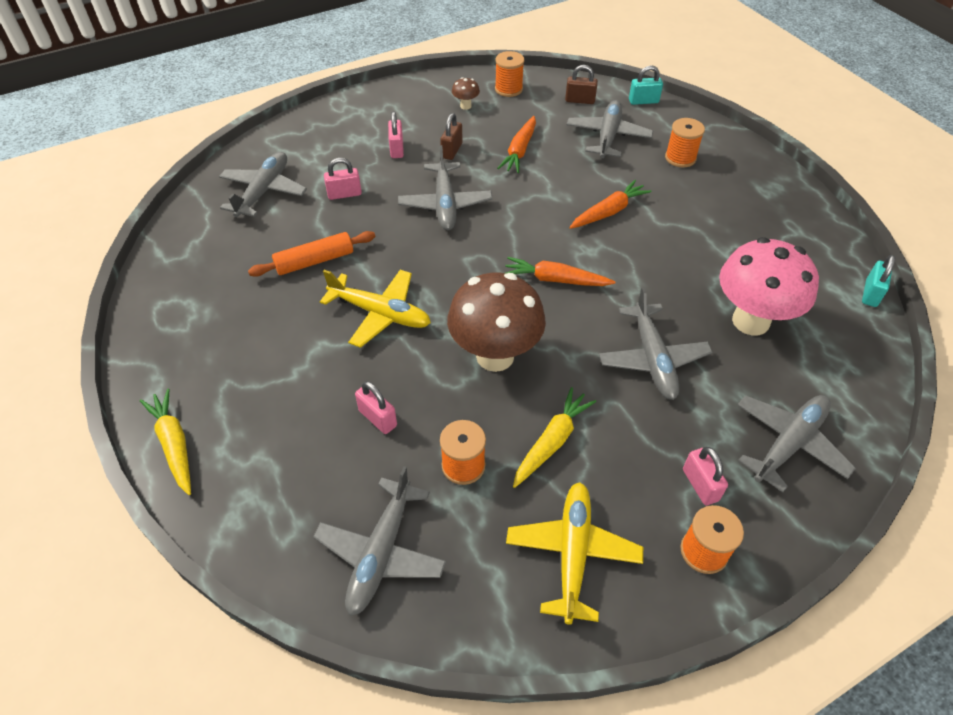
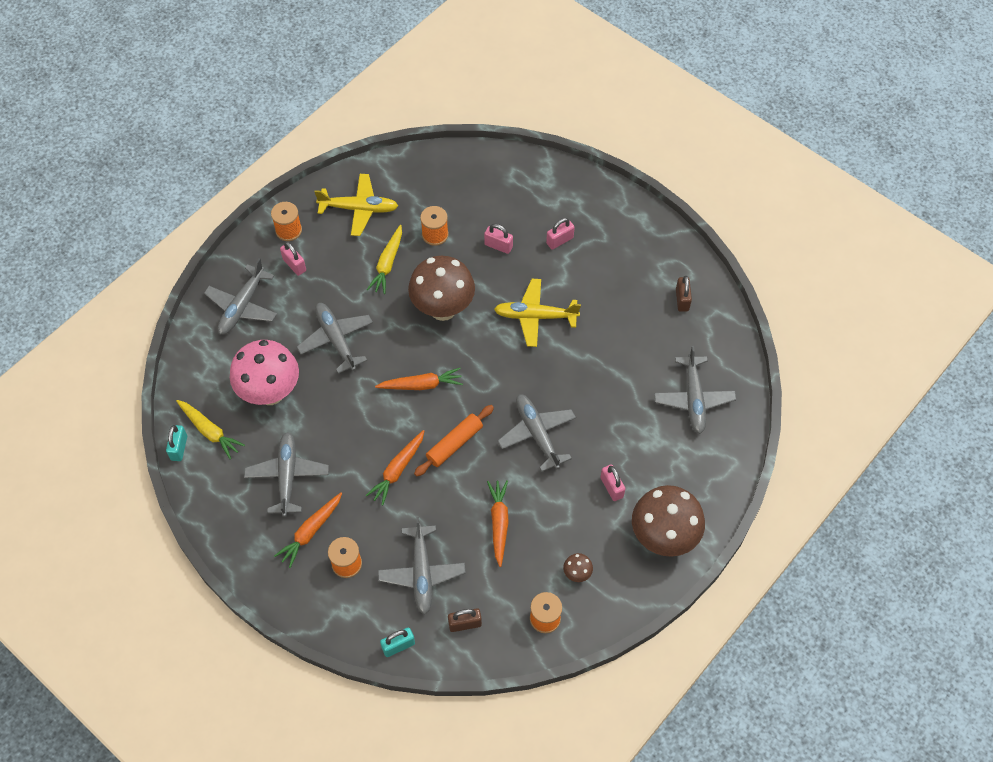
camera: 160 degrees right, 10 degrees up
yellow carrot [140,389,191,495] -> yellow carrot moved to [176,400,245,459]
orange rolling pin [248,231,375,277] -> orange rolling pin moved to [414,405,494,476]
grey plane [313,466,446,616] -> grey plane moved to [244,432,329,517]
pink padlock [324,158,362,200] -> pink padlock moved to [546,218,575,250]
brown padlock [440,113,463,160] -> brown padlock moved to [676,276,692,312]
yellow plane [506,482,643,625] -> yellow plane turned 75 degrees counterclockwise [315,174,398,236]
none -> orange carrot [274,493,342,568]
none -> brown mushroom [632,485,705,557]

